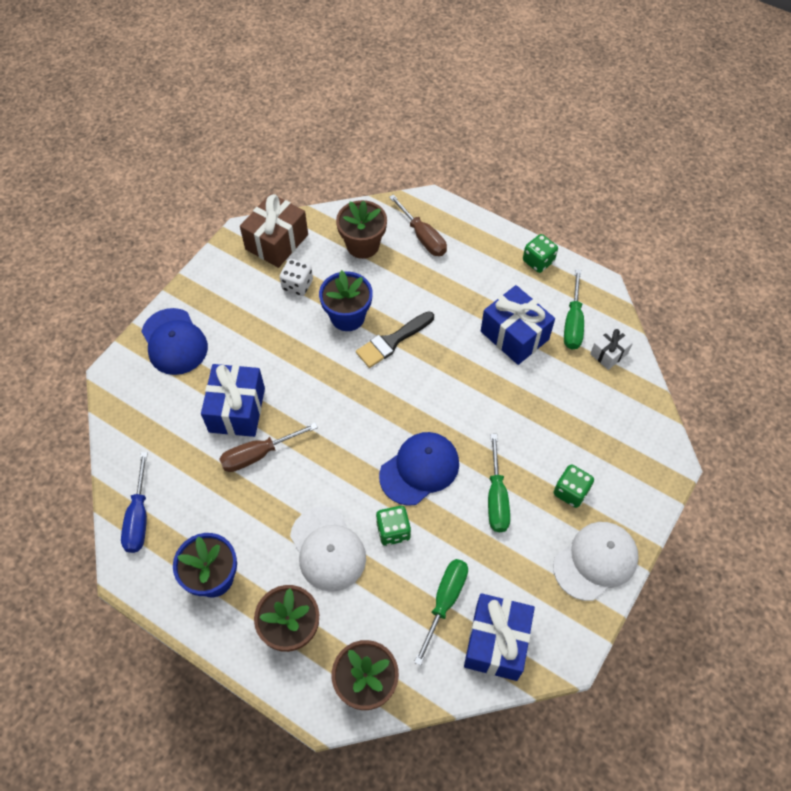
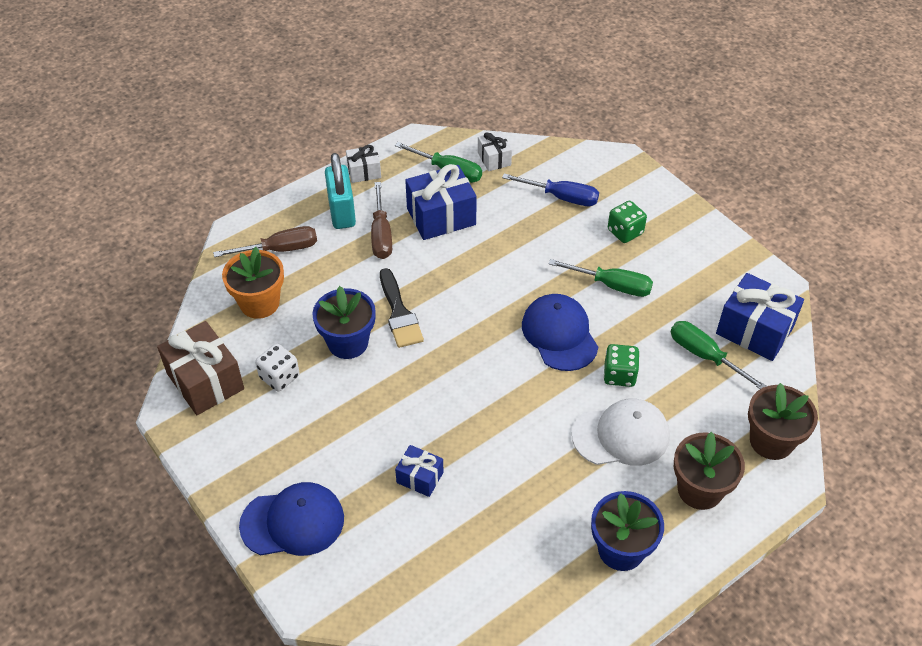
camera: 70 degrees left, 10 degrees down
blue screwdriver [121,452,148,553] -> blue screwdriver moved to [502,173,599,206]
blue gift [201,364,265,437] -> blue gift [395,445,443,497], size x0.55
brown screwdriver [220,423,318,472] -> brown screwdriver moved to [371,182,392,259]
brown flower pot [336,200,387,259] -> orange flower pot [222,247,284,319]
green dice [523,234,558,273] -> white gift [346,145,381,183]
white cap [553,522,639,601] -> none
none -> turquoise padlock [325,153,356,229]

